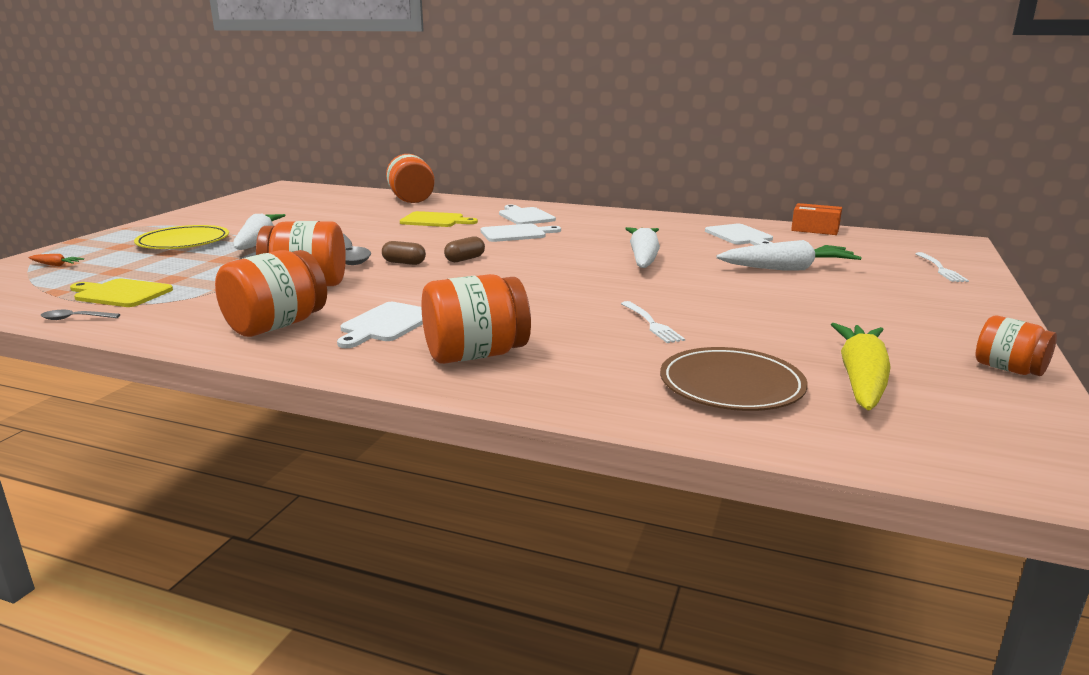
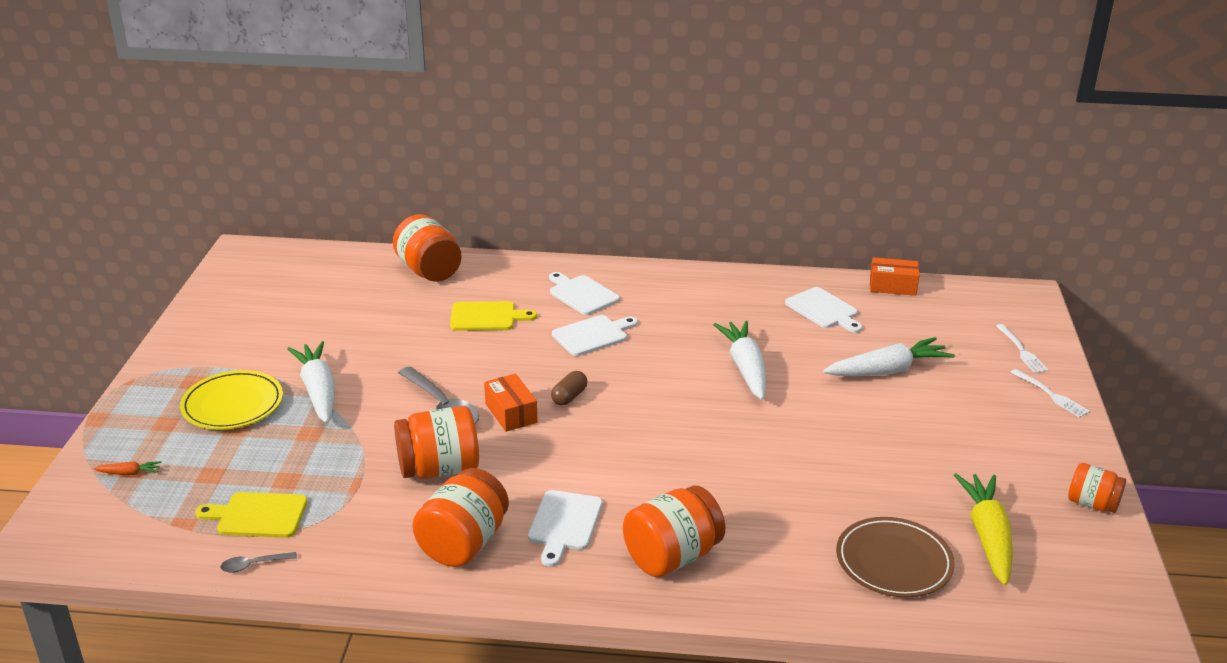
camera: 15 degrees left, 10 degrees up
brown capsule [382,241,426,265] -> orange box [484,374,538,432]
white fork [621,301,685,343] -> white fork moved to [1010,369,1090,418]

